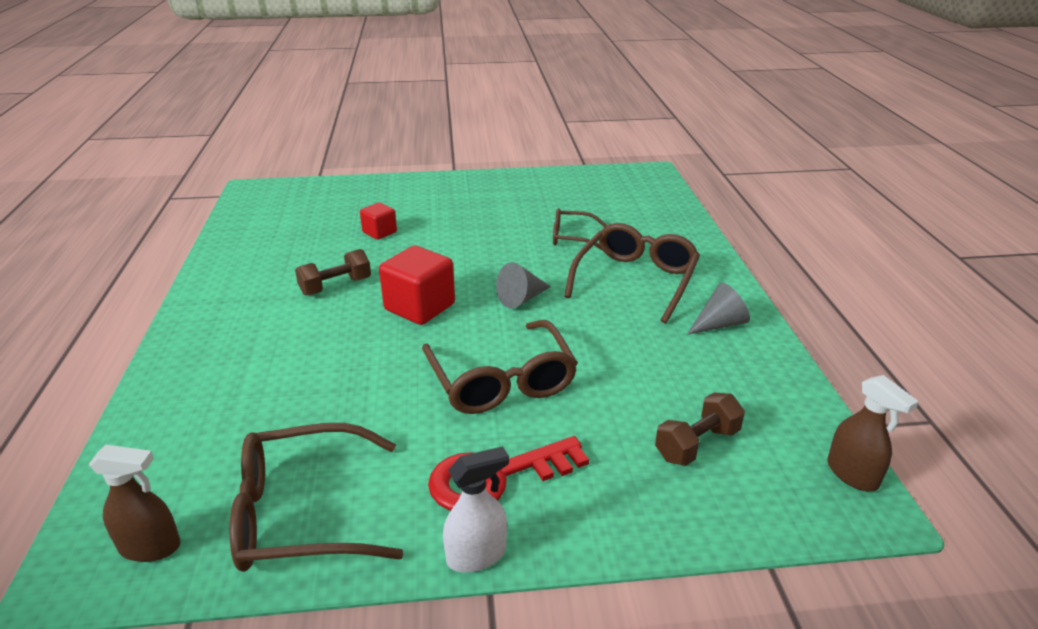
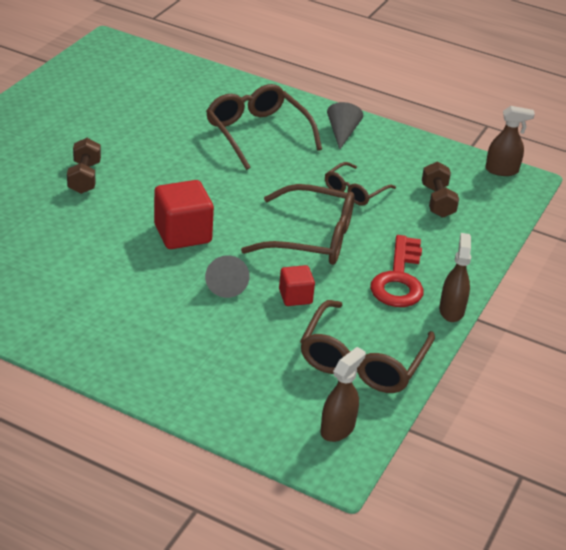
camera: 60 degrees left, 5 degrees up
brown dumbbell [295,249,371,296] -> brown dumbbell moved to [67,138,101,194]
red cube [360,202,397,240] -> red cube moved to [279,265,315,306]
white spray bottle [443,446,509,573] -> brown spray bottle [439,233,471,322]
grey cone [496,262,551,308] -> grey cone moved to [205,255,250,298]
brown glasses [553,208,607,251] -> brown glasses moved to [325,162,396,206]

